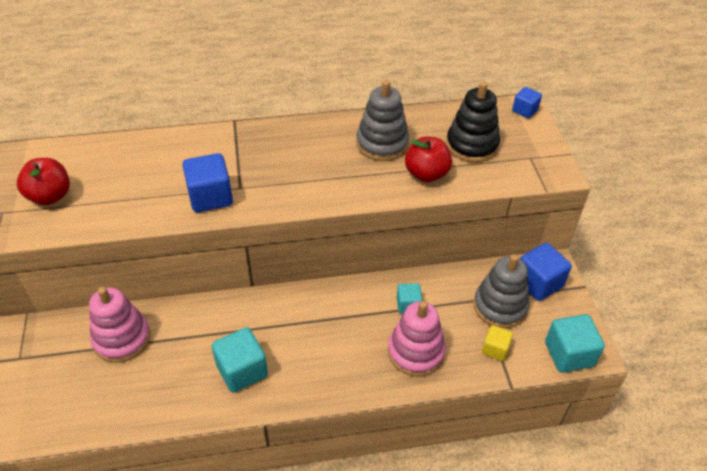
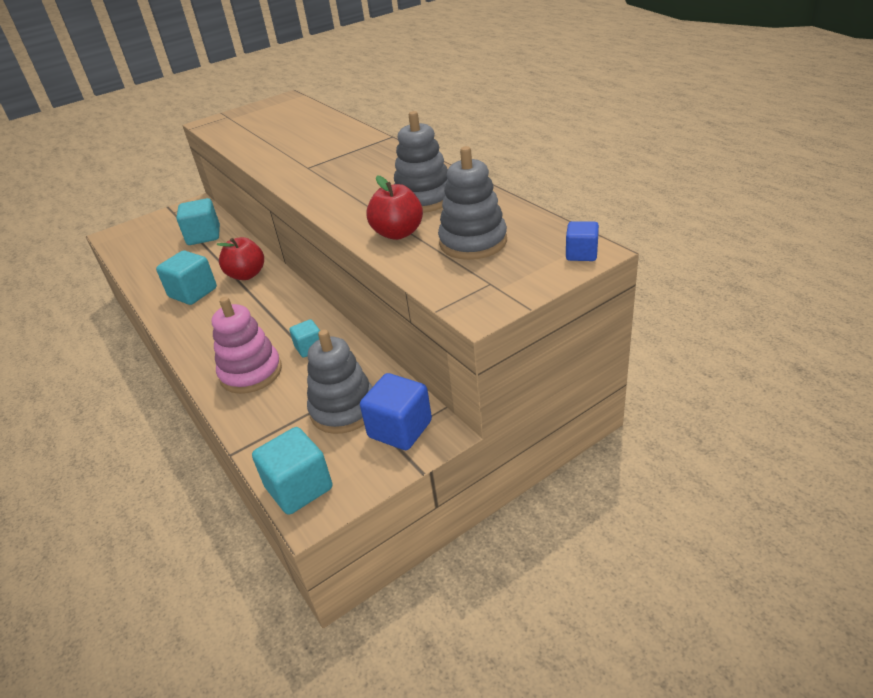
camera: 70 degrees right, 10 degrees down
red apple [17,158,70,205] -> red apple moved to [216,237,264,280]
pink stacking toy [89,287,151,363] -> turquoise cube [176,198,220,245]
blue cube [182,153,233,212] -> none
black stacking toy [446,82,500,163] -> grey stacking toy [438,146,507,260]
yellow cube [482,325,513,361] -> none

